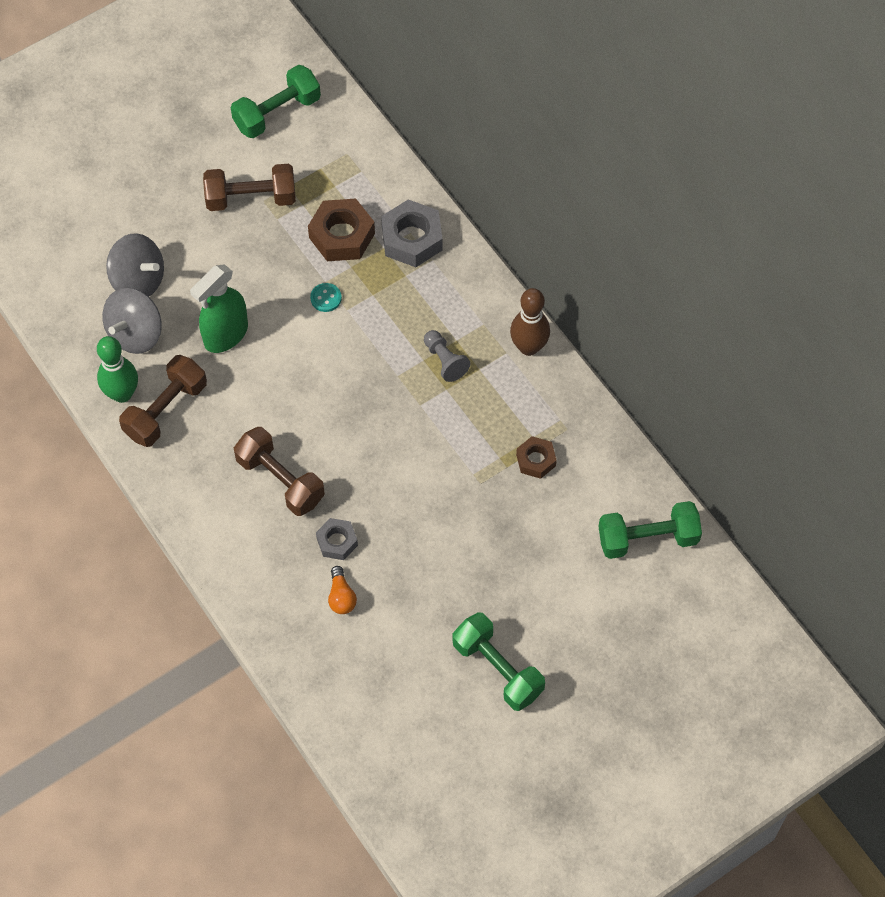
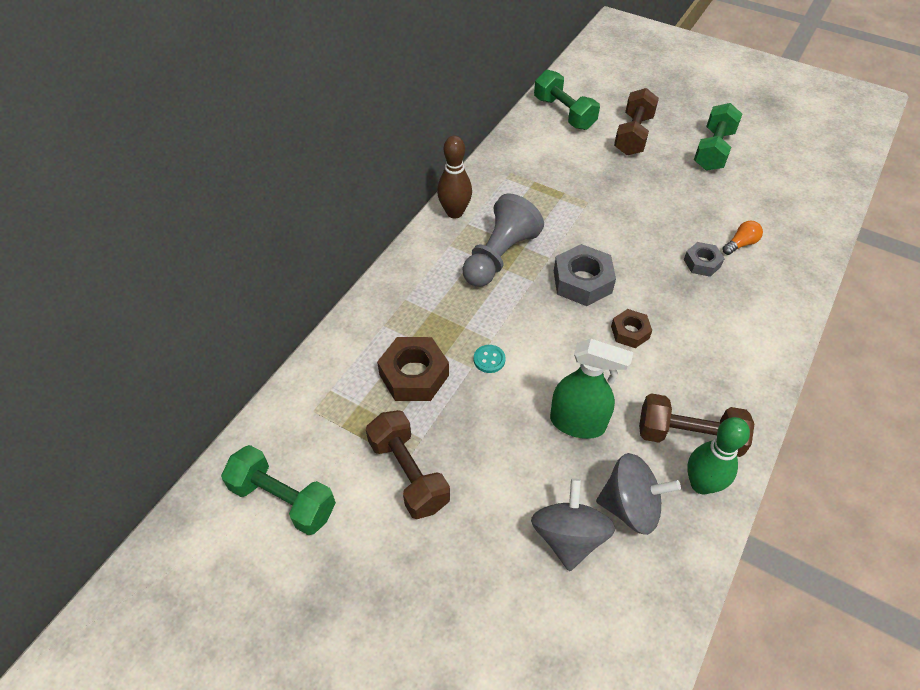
camera: 115 degrees left, 10 degrees down
brown dumbbell [234,427,325,516] -> brown dumbbell moved to [614,88,659,155]
grey nut [381,199,443,267] -> grey nut moved to [554,244,616,306]
grey pawn [424,330,470,382] -> grey pawn [462,193,544,287], size x1.89
brown nut [516,436,557,479] -> brown nut moved to [611,309,652,348]

